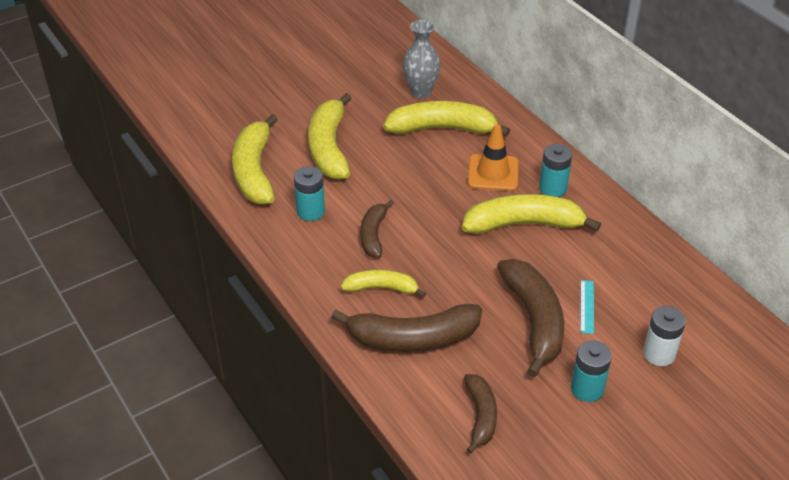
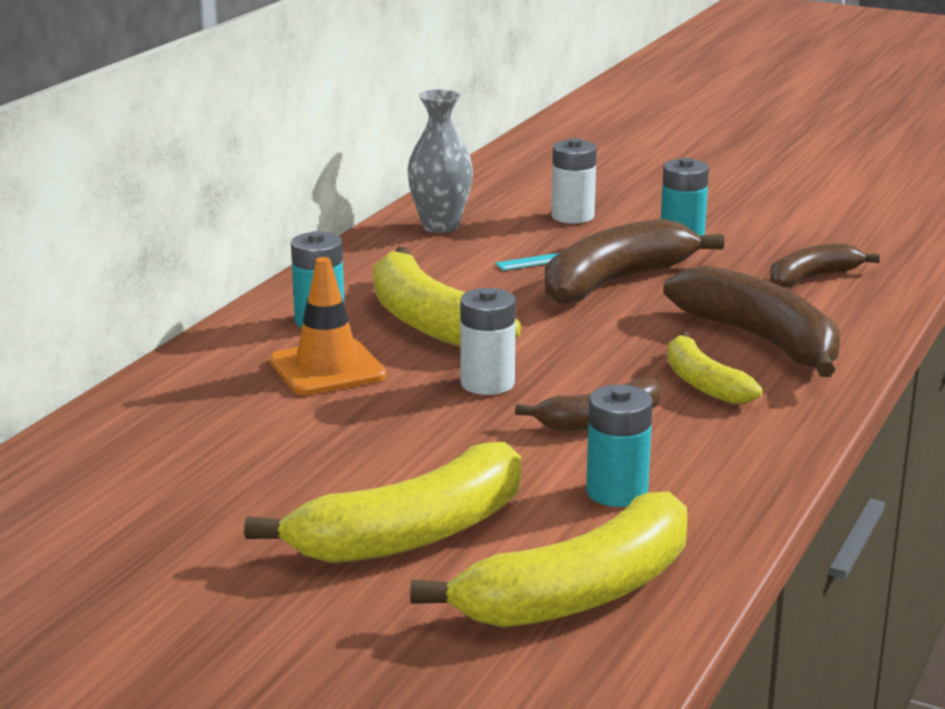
camera: 120 degrees left, 20 degrees down
yellow banana [383,101,510,137] -> none
grey vase [403,20,441,98] -> grey vase moved to [407,89,473,233]
none -> white battery [460,288,516,395]

